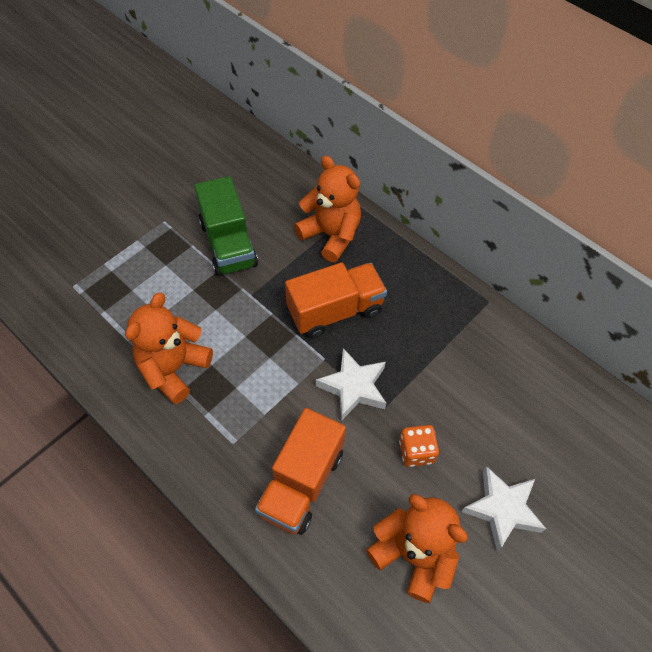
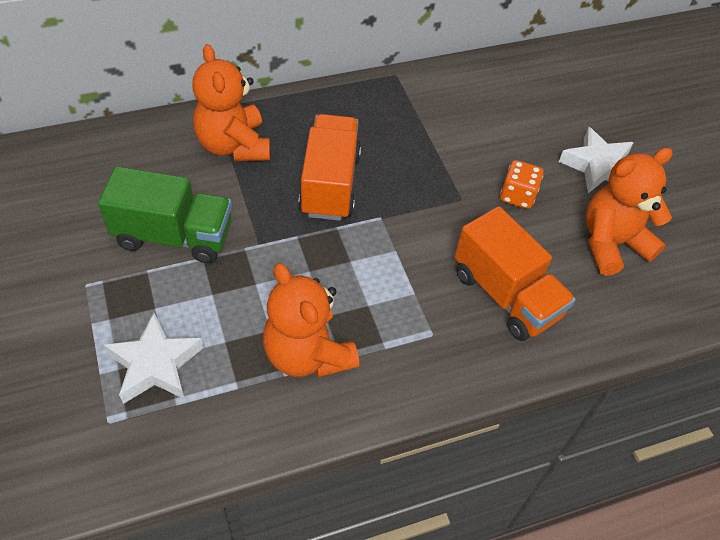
camera: 65 degrees left, 5 degrees down
orange teddy bear [294,155,361,262] -> orange teddy bear turned 90 degrees counterclockwise [192,44,270,161]
white star [316,348,386,421] -> white star moved to [104,313,203,404]

